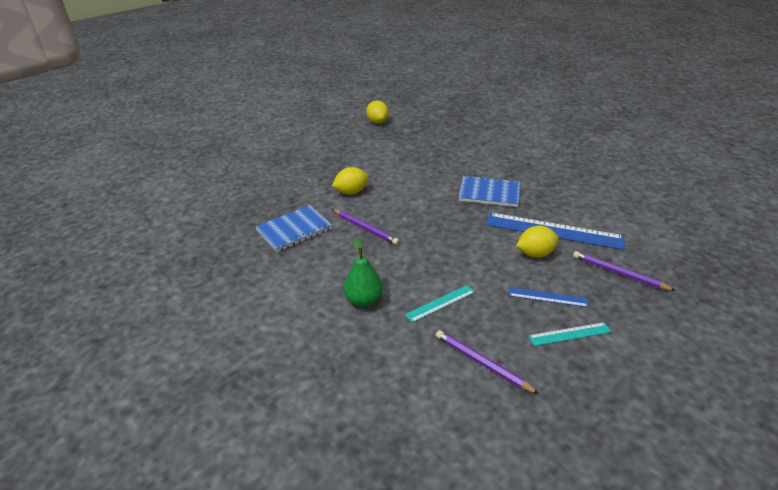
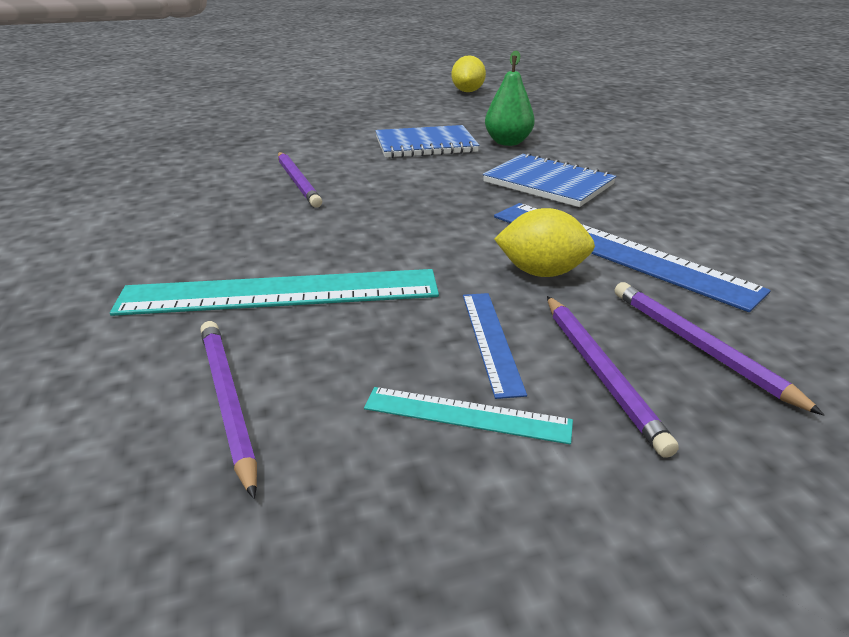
camera: 25 degrees right, 5 degrees down
blue notebook [255,205,332,252] -> blue notebook moved to [375,125,479,158]
yellow lemon [332,167,368,195] -> none
green pear [343,237,383,307] -> green pear moved to [485,50,535,146]
turquoise ruler [405,285,475,323] -> turquoise ruler [110,269,439,316], size x2.00
blue ruler [509,287,589,307] -> blue ruler turned 45 degrees clockwise [463,293,527,399]
none -> purple pencil [547,296,679,458]

